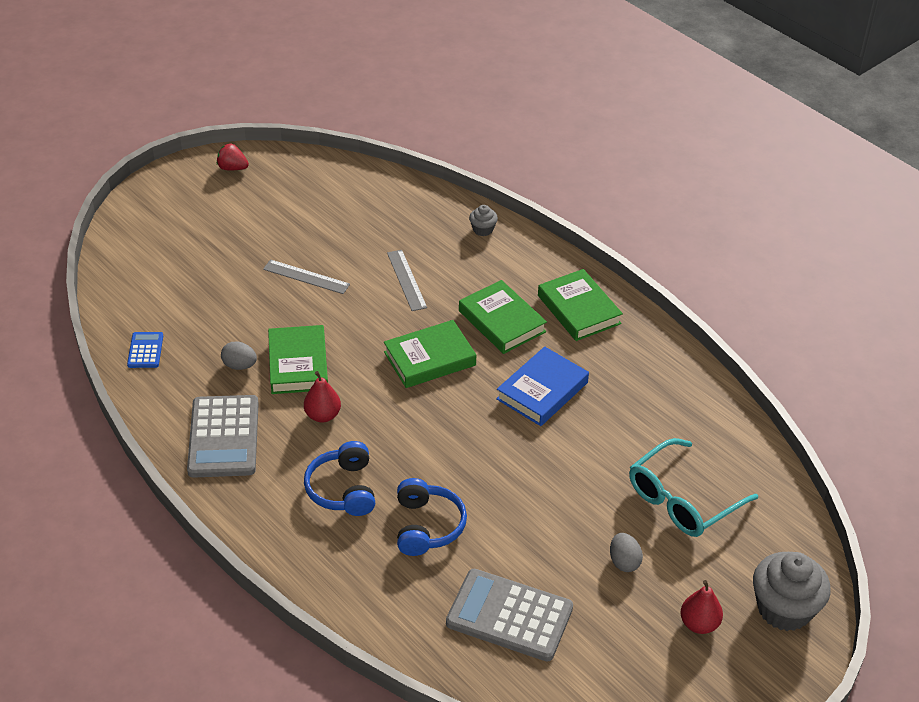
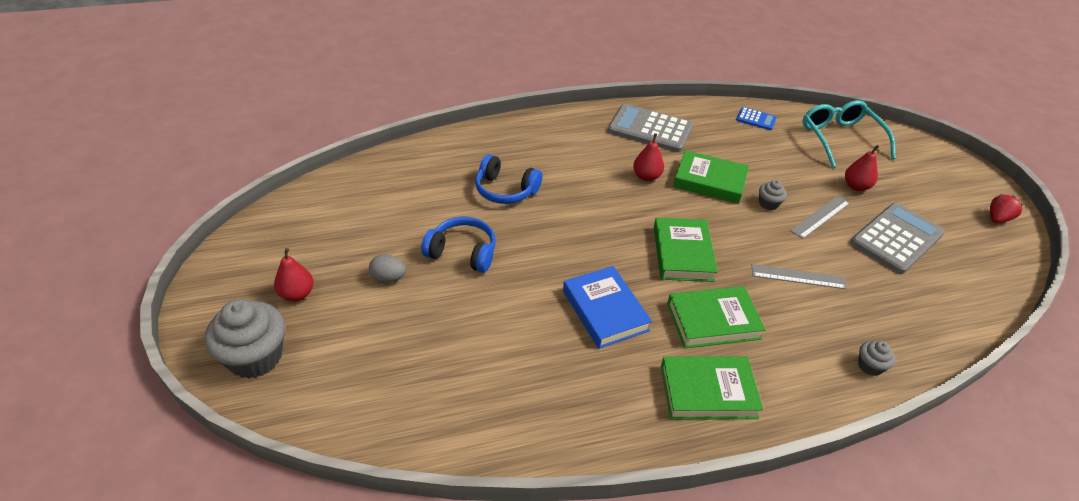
camera: 115 degrees right, 0 degrees up
grey egg [221,342,257,370] -> none
blue headphones [304,441,375,516] -> blue headphones moved to [421,216,496,272]
grey calculator [446,569,573,661] -> grey calculator moved to [850,203,945,274]
turquoise glasses [629,438,758,537] -> turquoise glasses moved to [803,100,896,168]
none -> grey cupcake [759,180,787,210]
none -> red pear [845,145,880,191]

